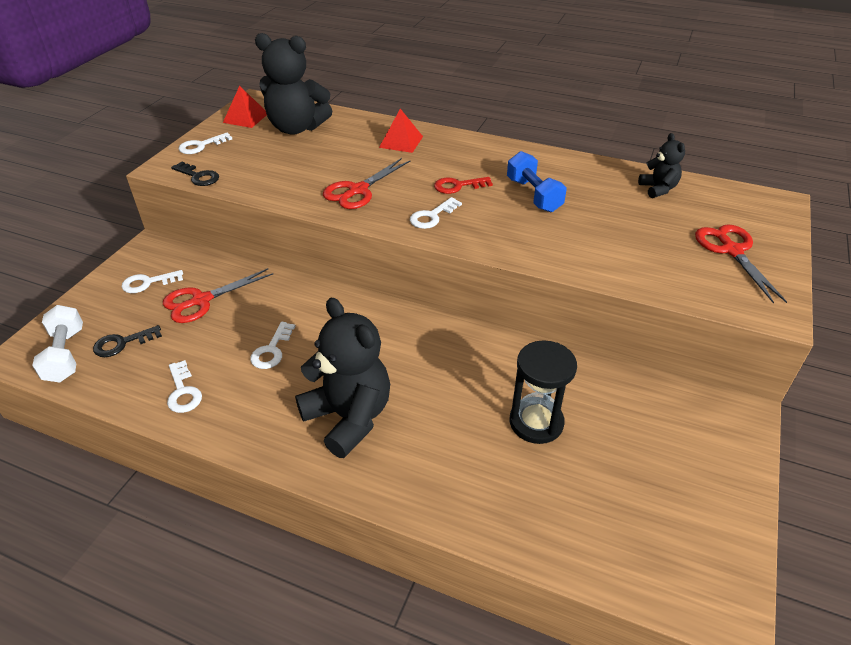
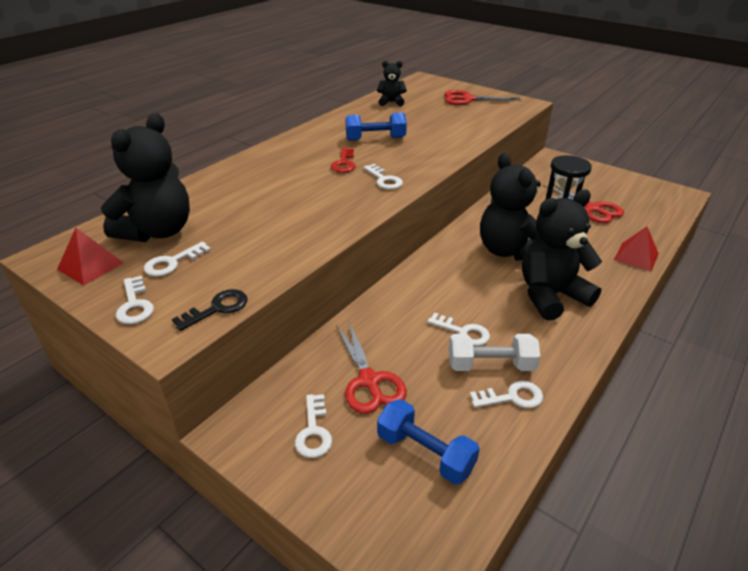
camera: 75 degrees left, 5 degrees down
white dumbbell [32,305,83,383] -> white dumbbell moved to [449,334,540,371]
black key [93,325,162,357] -> blue dumbbell [377,399,480,485]
red scissors [323,158,411,209] -> red scissors moved to [543,184,624,223]
red pyramid [379,109,423,153] -> red pyramid moved to [614,227,659,271]
none -> white key [144,242,211,277]
none -> black teddy bear [480,153,541,261]

